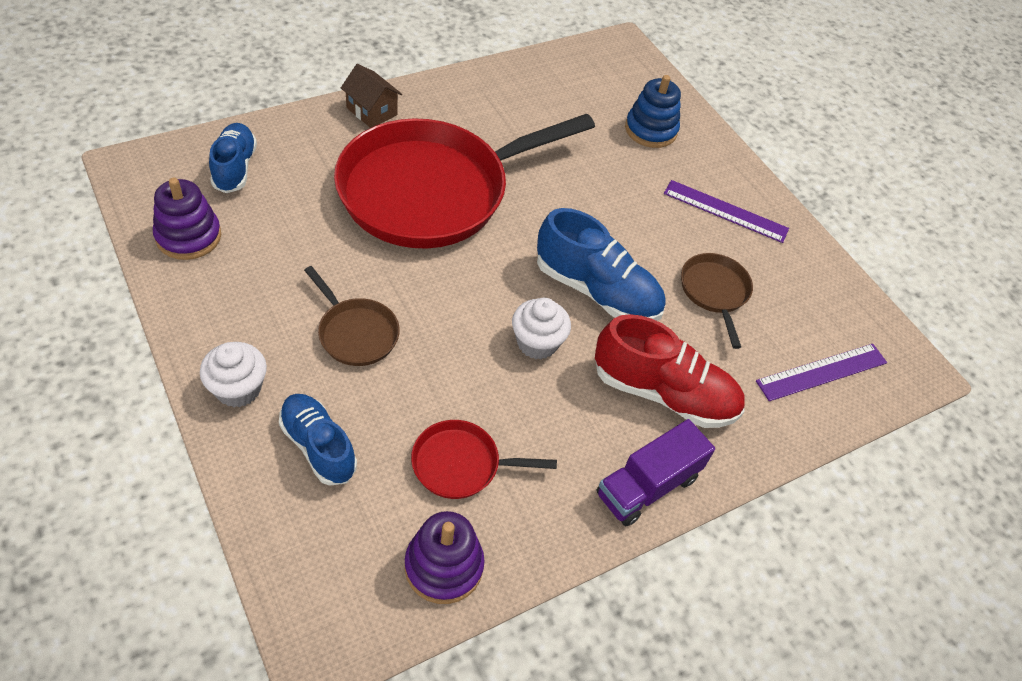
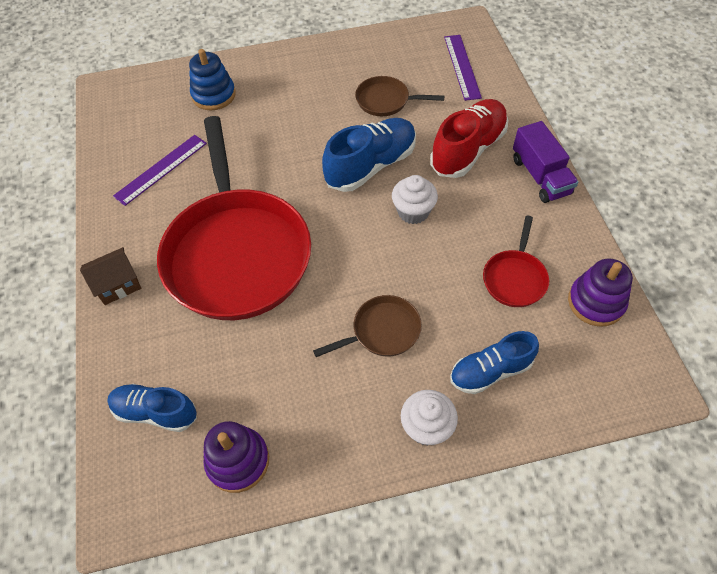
camera: 65 degrees left, 5 degrees up
purple ruler [664,180,789,243] -> purple ruler moved to [113,135,207,206]

